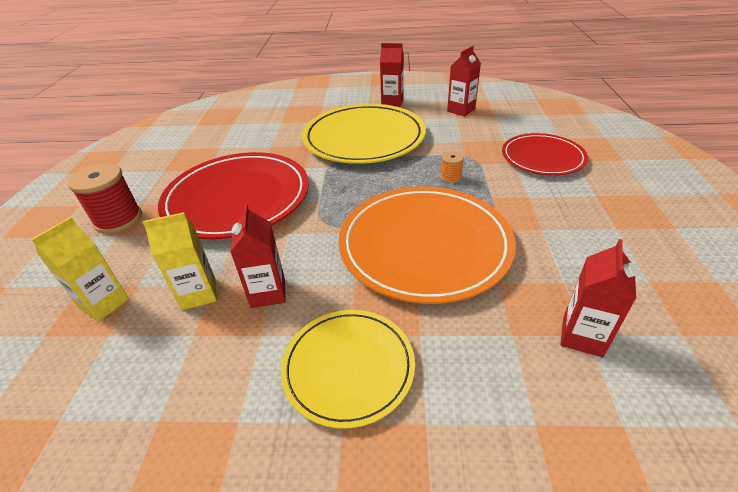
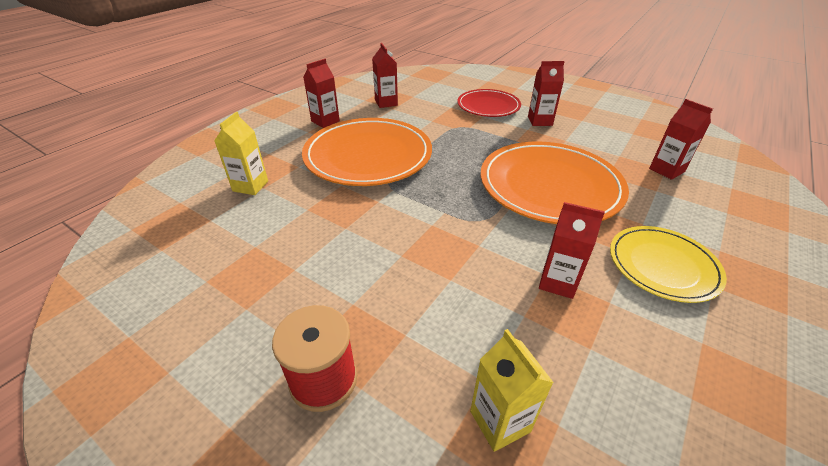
camera: 60 degrees left, 0 degrees up
yellow carton [143,212,217,310] -> yellow carton moved to [214,112,268,195]
red plate [158,152,309,239] -> none
yellow plate [302,104,426,164] -> orange plate [302,118,432,186]
orange spool [441,151,464,183] -> none
none -> red carton [528,61,565,126]

